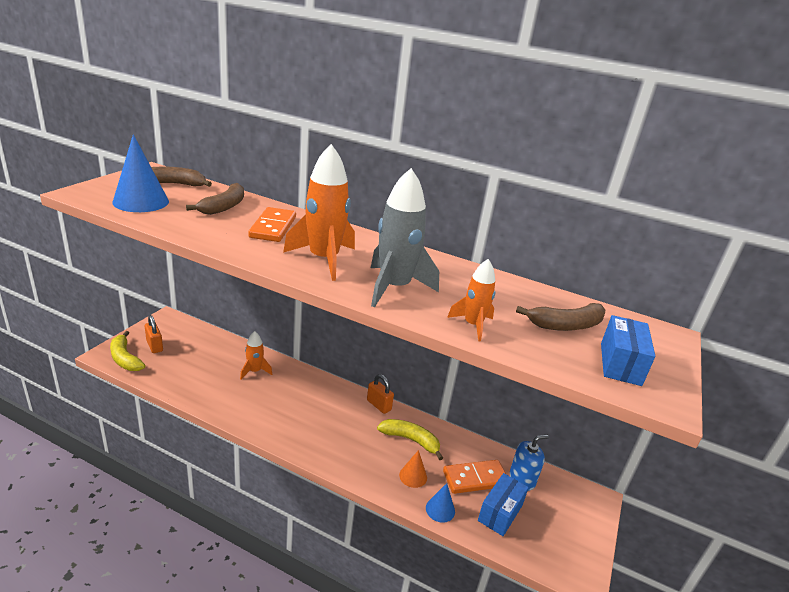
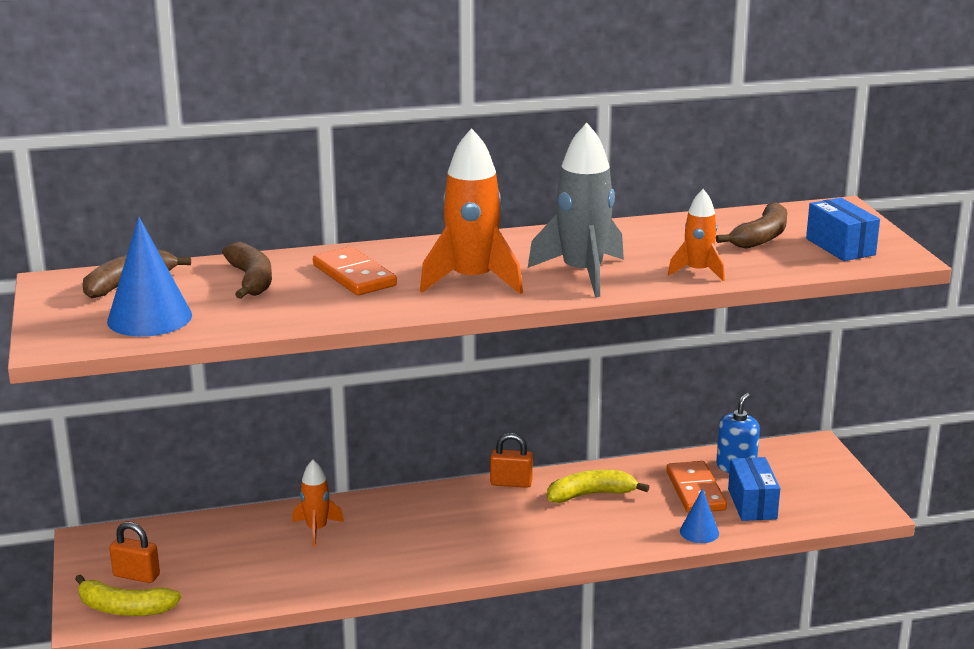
camera: 35 degrees left, 5 degrees down
orange cone [399,450,427,488] -> none
orange domino [443,460,506,494] -> orange domino turned 45 degrees counterclockwise [666,461,727,513]

